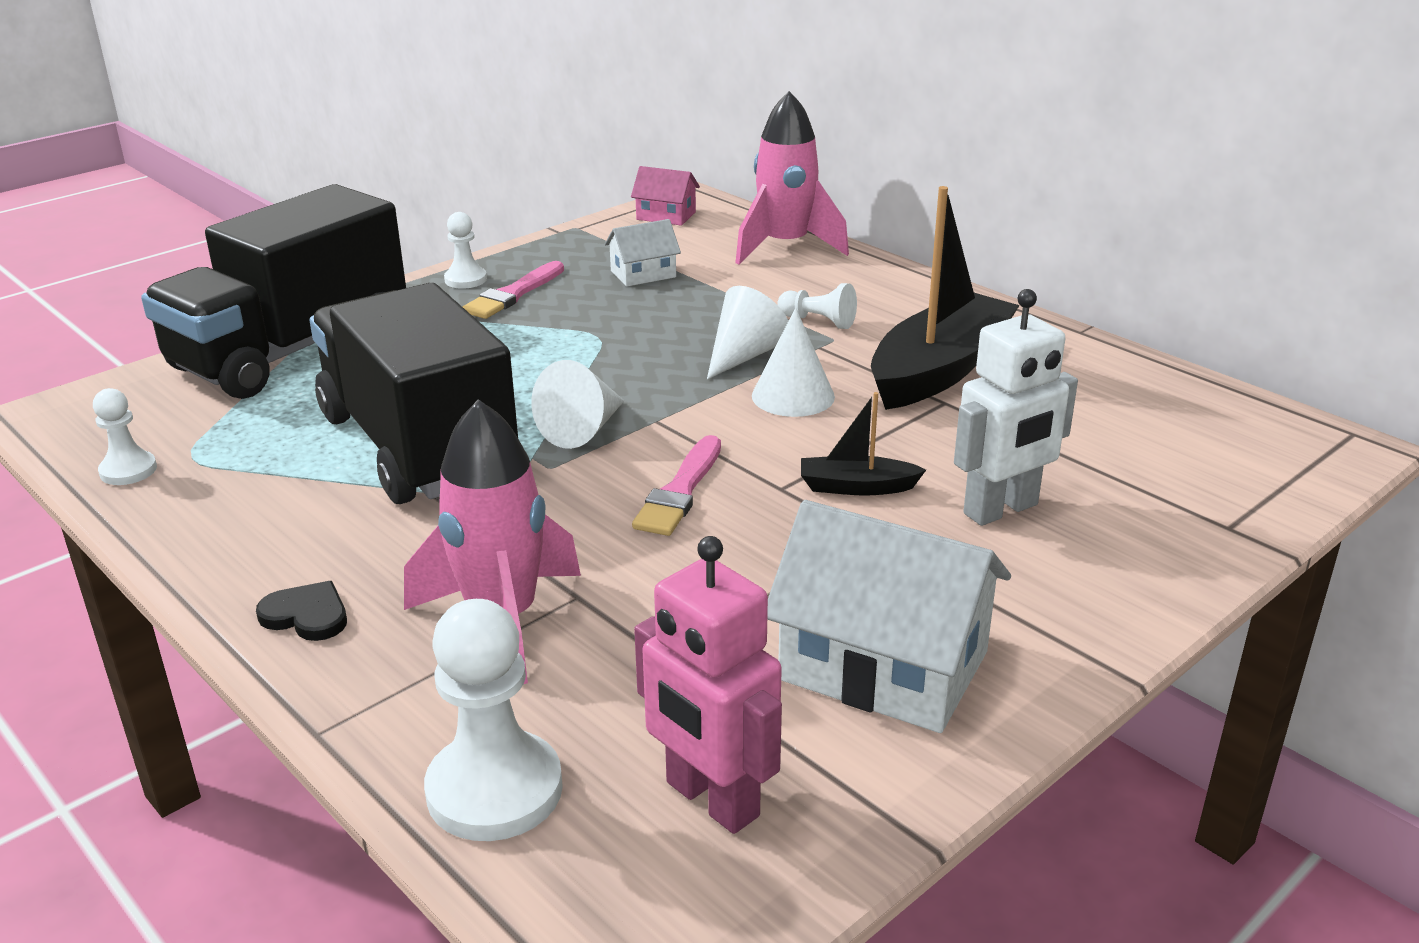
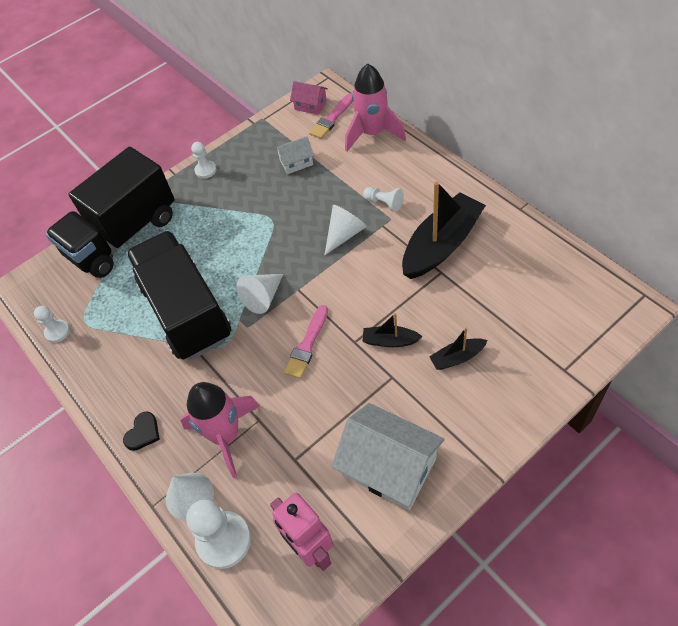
camera: 10 degrees right, 25 degrees up
black heart [256,581,347,641] -> black heart turned 90 degrees clockwise [123,411,160,451]
pink brush [463,261,564,319] -> pink brush moved to [309,93,353,139]
white cone [752,308,835,417] -> white cone moved to [166,473,214,521]
white robot [954,289,1078,526] -> black boat [429,327,488,370]

